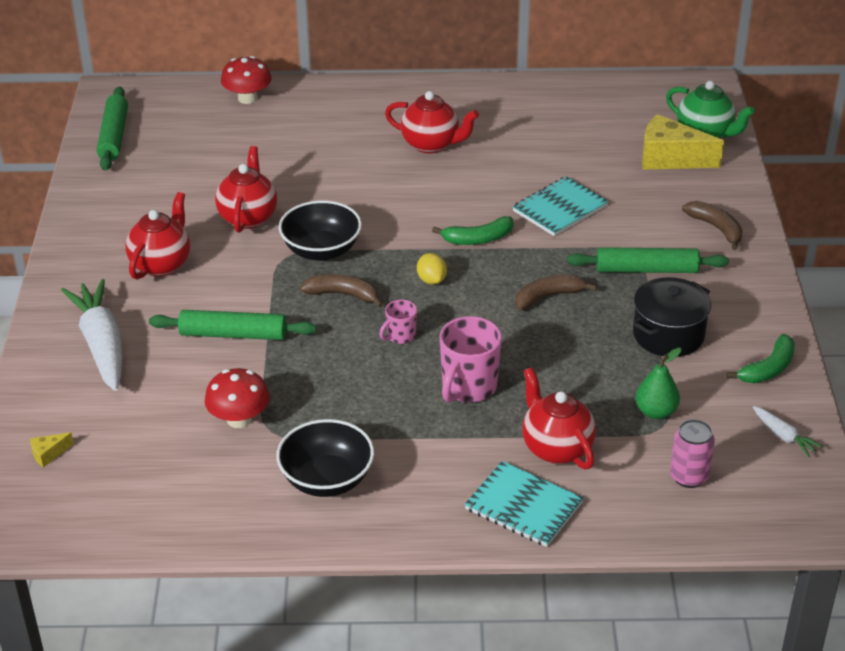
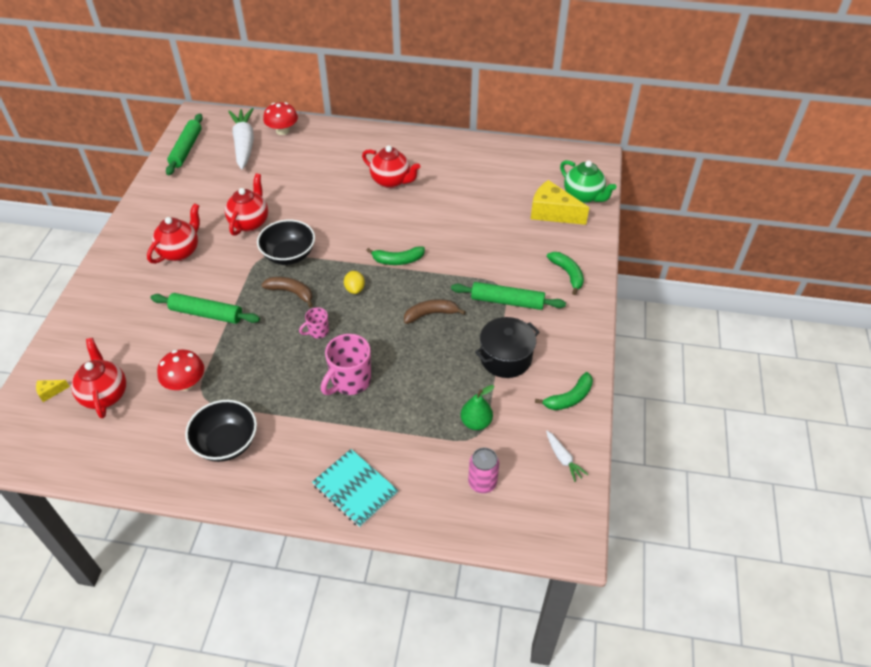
camera: 10 degrees right, 10 degrees up
white carrot [61,279,122,391] -> white carrot moved to [228,108,254,170]
turquoise notebook [512,176,609,236] -> none
red teapot [522,367,596,470] -> red teapot moved to [71,338,126,419]
brown banana [682,201,743,250] -> green banana [547,252,584,295]

